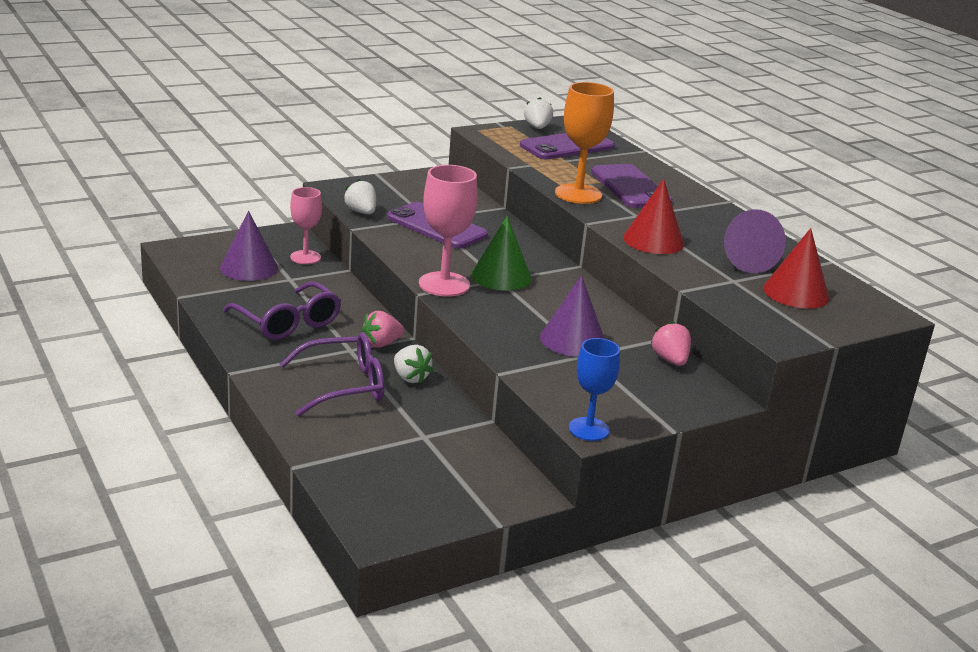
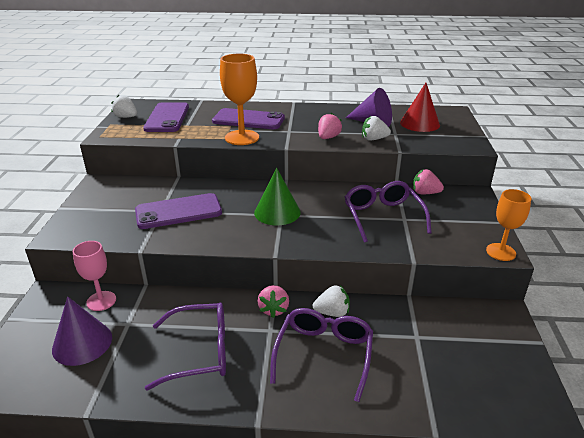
camera: 55 degrees left, 5 degrees up
white strawberry [343,179,376,214] -> white strawberry moved to [362,116,391,141]
pink goblet [419,165,478,297] -> none
purple cone [540,275,605,357] -> purple glasses [345,181,432,243]
blue goblet [569,338,620,441] -> orange goblet [486,189,532,261]
red cone [623,179,684,254] -> pink strawberry [318,113,342,139]

